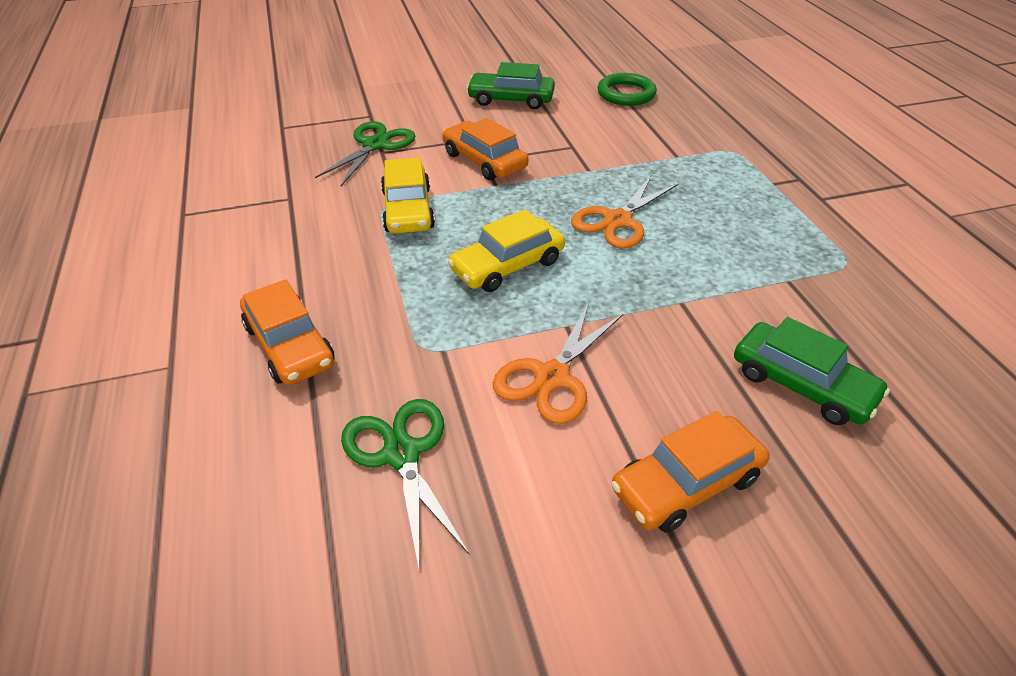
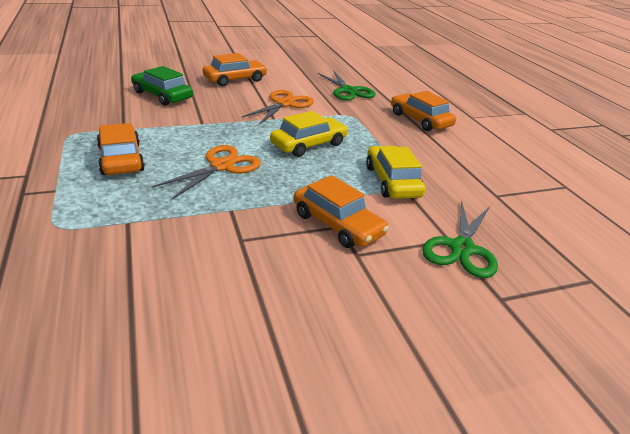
camera: 175 degrees right, 10 degrees down
green car [466,62,555,109] -> none
green ring [597,73,657,106] -> none
none -> orange car [97,123,145,175]

